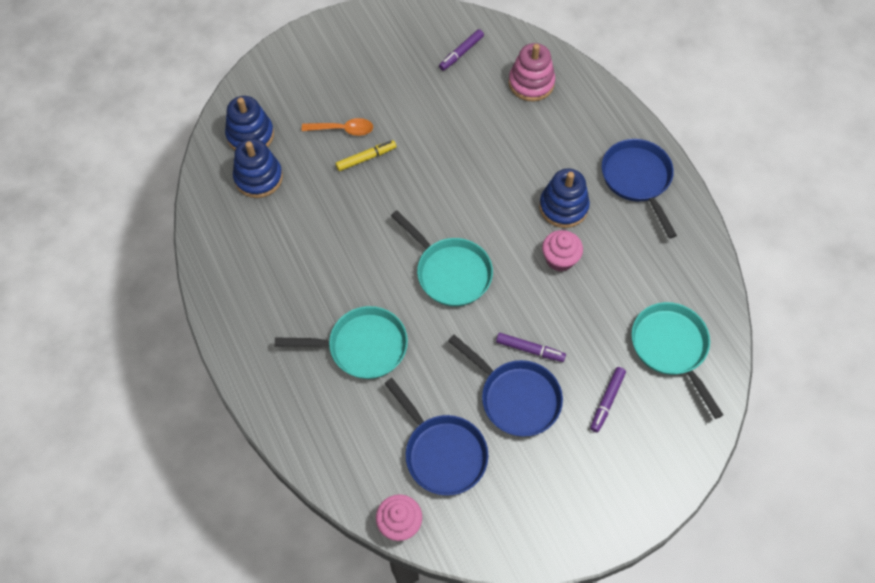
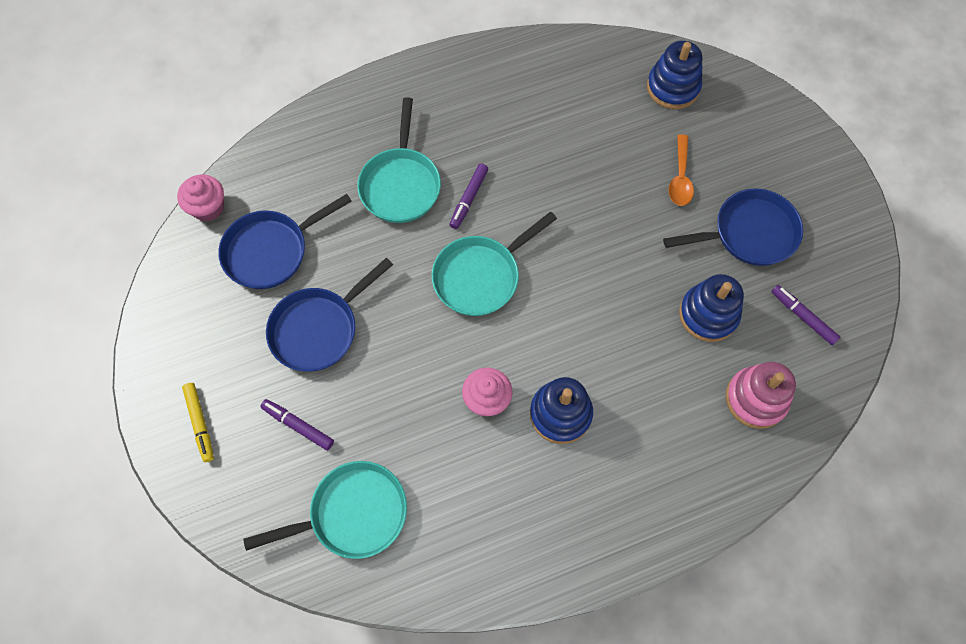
camera: 95 degrees right, 5 degrees up
blue stacking toy [233,139,283,198] -> blue stacking toy moved to [679,274,744,342]
yellow marker [336,140,396,171] -> yellow marker moved to [182,383,214,462]
purple marker [496,333,566,362] -> purple marker moved to [449,164,488,229]
blue pan [602,139,677,239] -> blue pan moved to [663,189,803,266]

